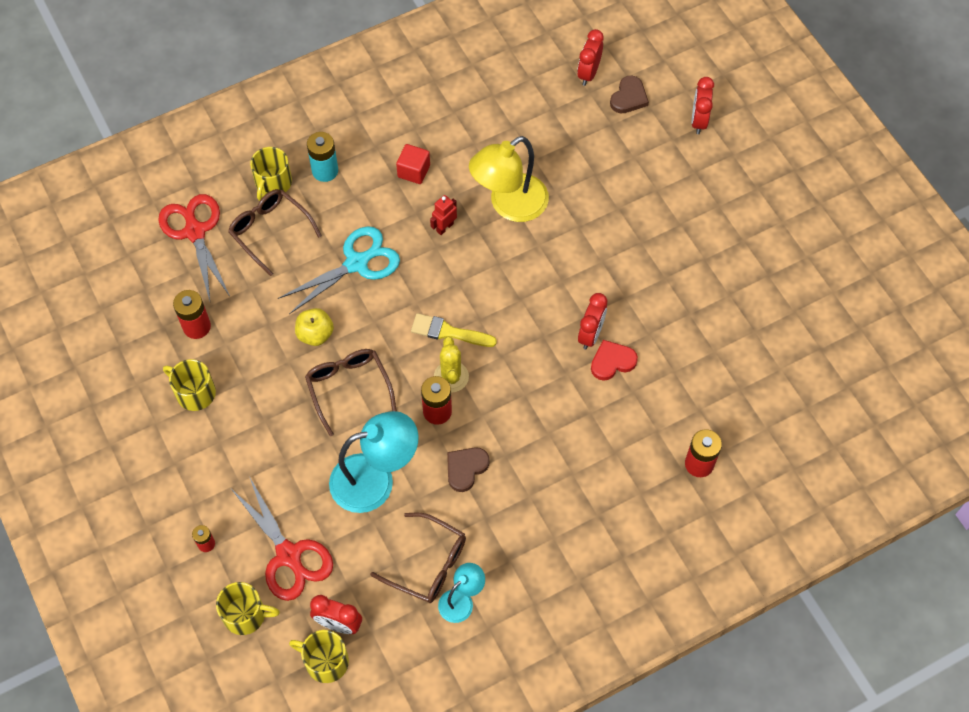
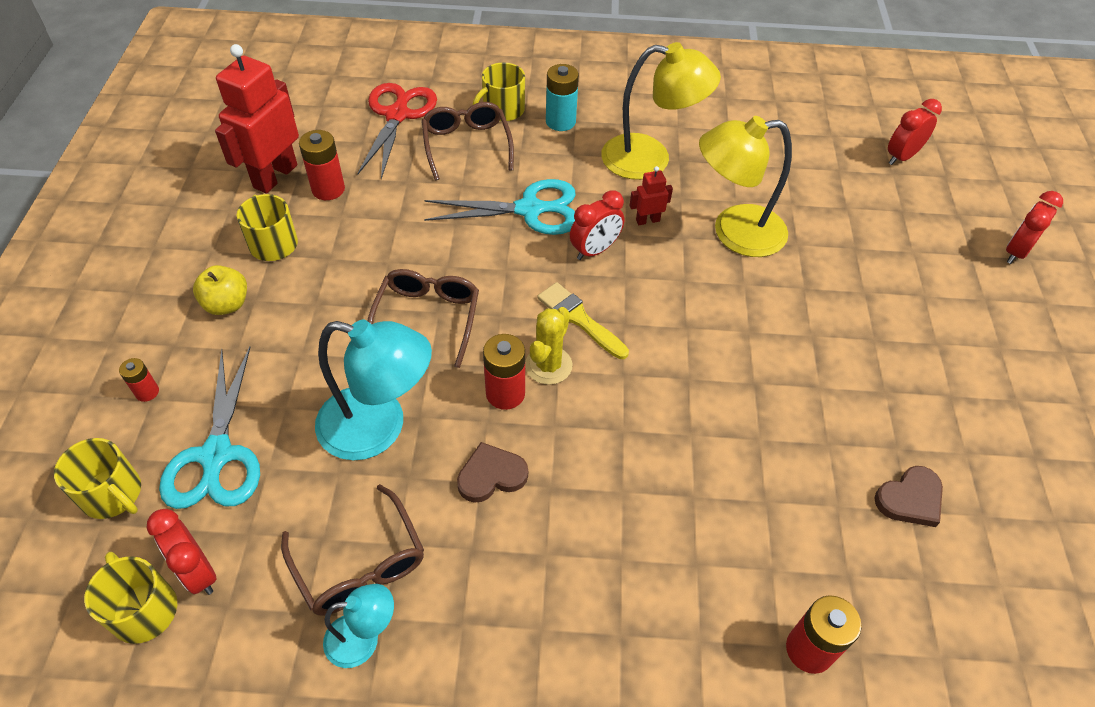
camera: 30 degrees right, 10 degrees down
red scissors [231,476,333,601] -> turquoise scissors [159,347,260,509]
yellow apple [295,308,334,346] -> yellow apple moved to [193,265,247,315]
red cube [396,144,430,184] -> yellow lamp [601,42,721,180]
red clock [578,293,607,350] -> red clock moved to [570,190,624,260]
red heart [591,340,638,381] -> none
brown heart [610,76,649,113] -> brown heart moved to [874,466,943,527]
none -> red robot [215,44,299,193]

